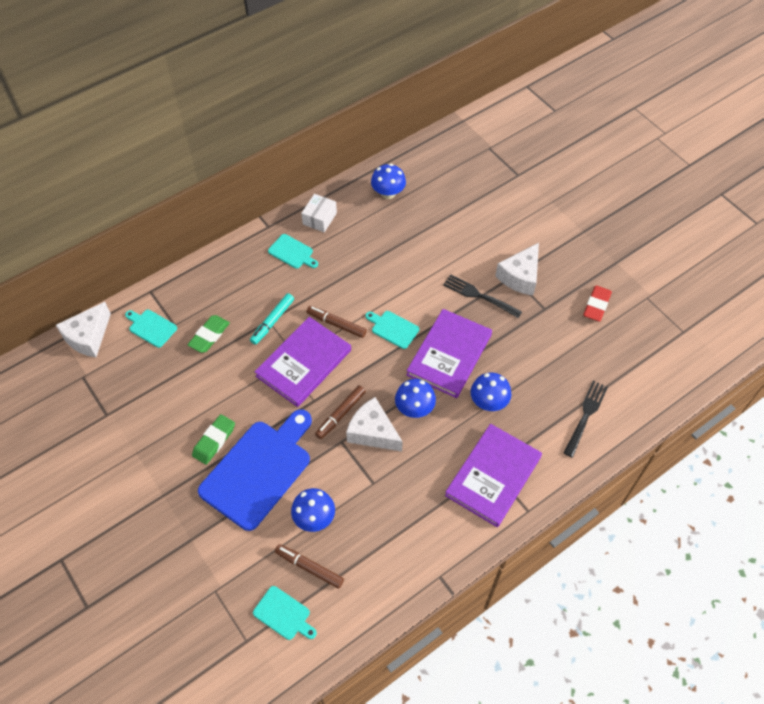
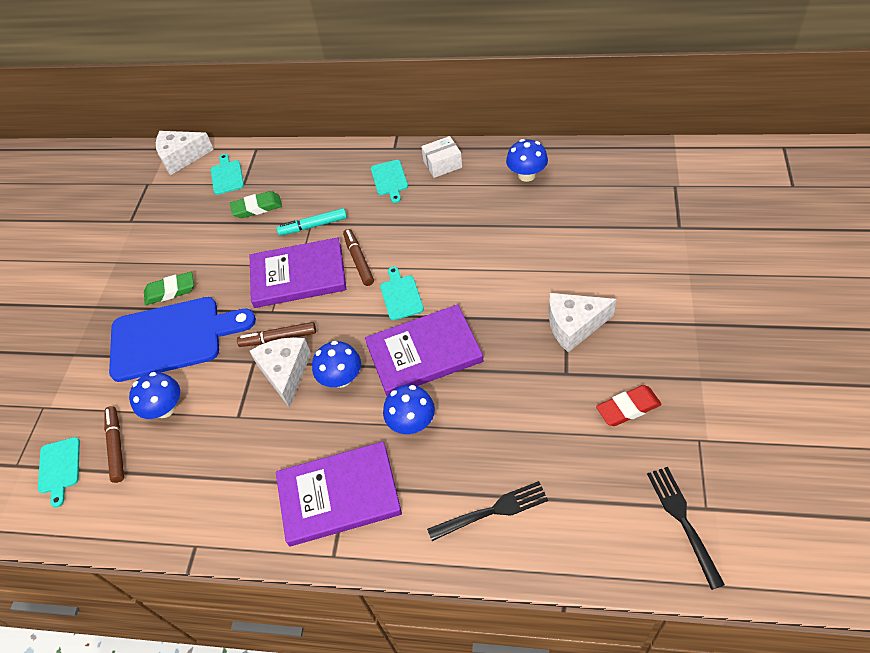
camera: 50 degrees right, 5 degrees down
black fork [443,274,522,318] -> black fork moved to [647,467,725,590]

